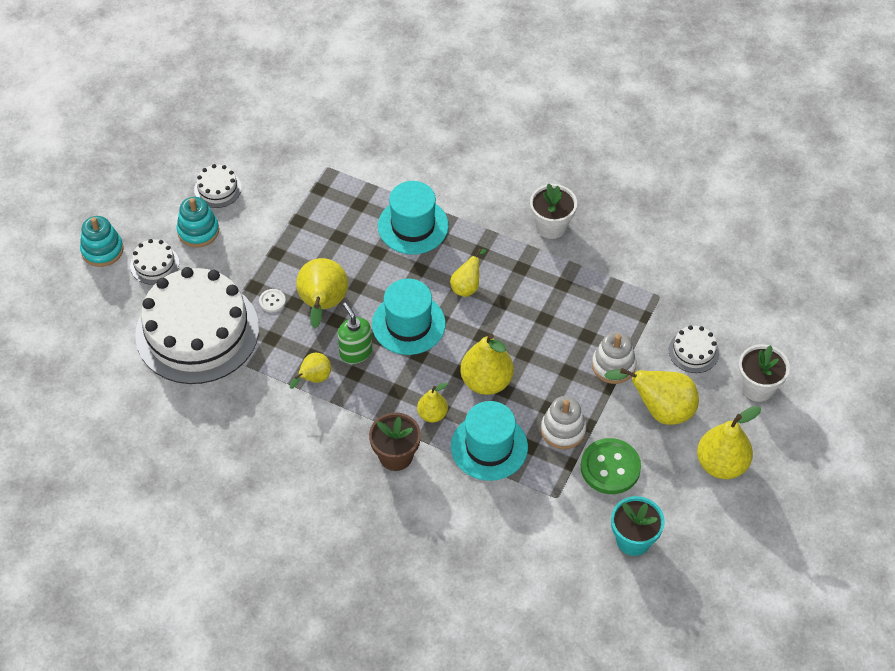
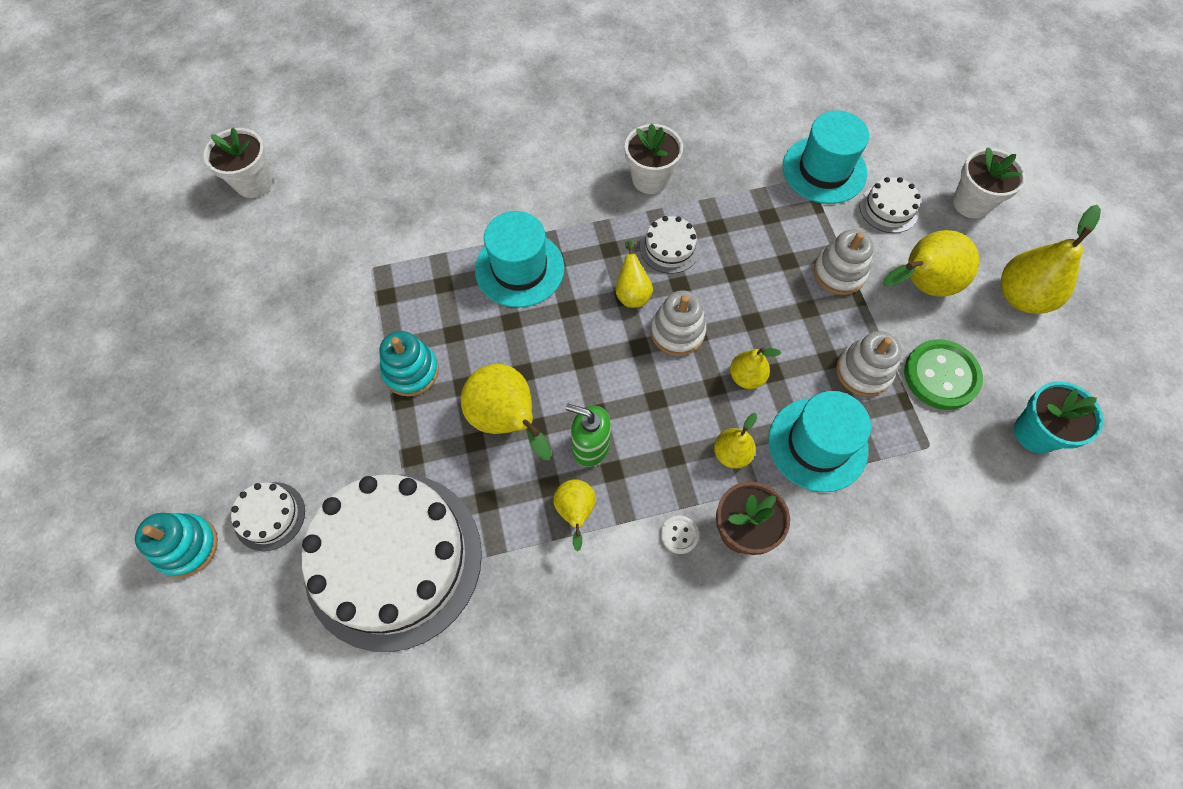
camera: 40 degrees left, 10 degrees up
turquoise stacking toy [177,197,219,247] -> turquoise stacking toy moved to [379,331,439,396]
white cake [194,164,242,208] -> white cake moved to [640,216,700,274]
white button [259,289,286,313] -> white button moved to [661,516,699,554]
turquoise hat [372,279,446,355] -> turquoise hat moved to [783,111,869,204]
yellow pear [460,333,514,395] -> yellow pear [730,347,781,389], size x0.57
none -> white flower pot [204,127,273,198]
none -> white stacking toy [651,290,706,356]

